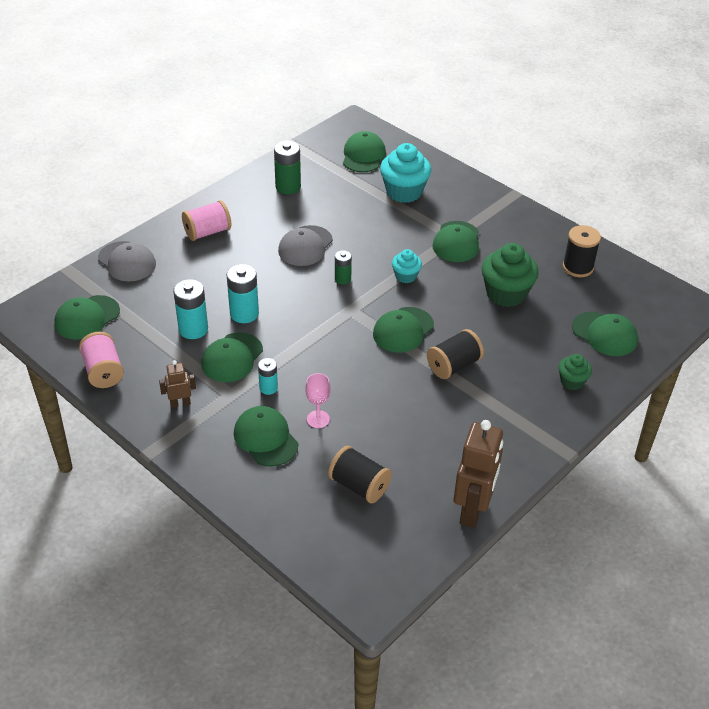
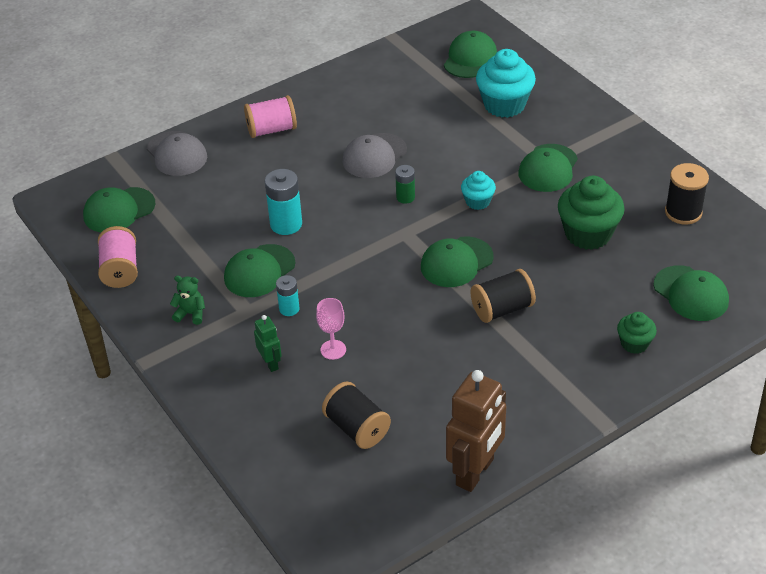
camera: 15 degrees right, 0 degrees up
brown robot [159,360,196,408] -> green teddy bear [170,275,205,325]
turquoise battery [173,279,208,339] -> none
green cap [234,406,298,467] -> green robot [254,315,282,372]
green battery [274,140,301,194] -> none

